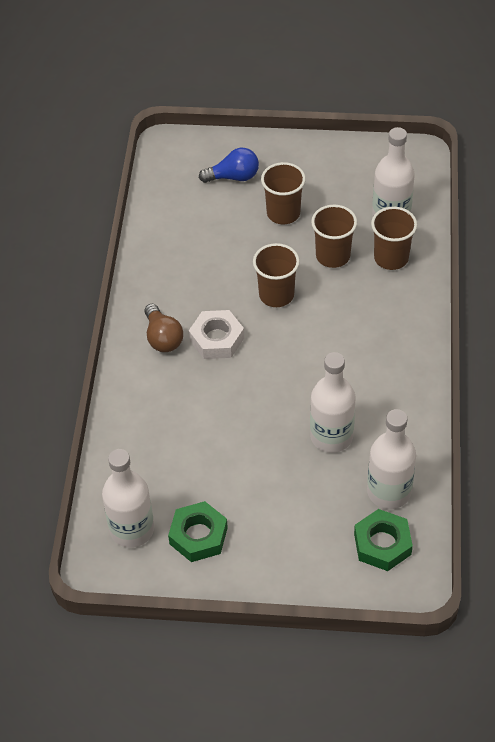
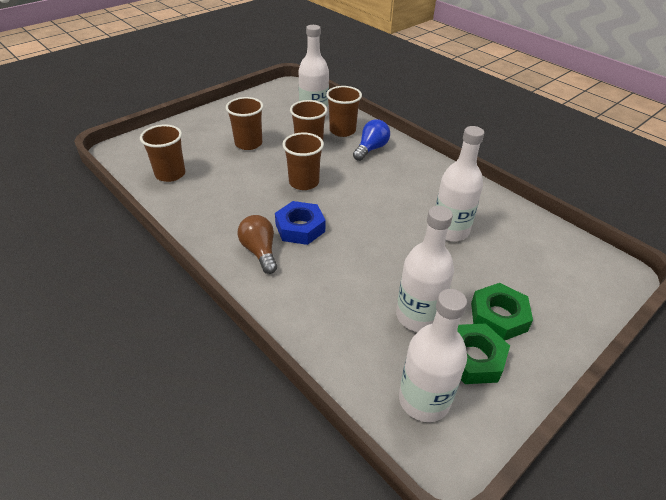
camera: 50 degrees left, 10 degrees down
brown light bulb [145,304,183,352] -> brown light bulb turned 135 degrees counterclockwise [238,215,277,274]
white nut [189,310,244,359] -> blue nut [275,201,325,245]
blue light bulb [199,148,259,183] -> blue light bulb moved to [353,119,390,161]
green nut [354,509,413,571] -> green nut moved to [471,283,533,340]
white bottle [367,409,416,509] -> white bottle moved to [396,206,454,332]
none -> brown cup [140,125,185,182]

